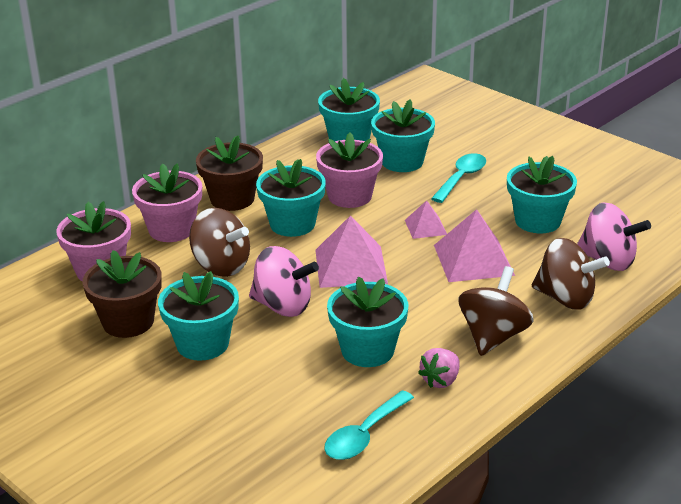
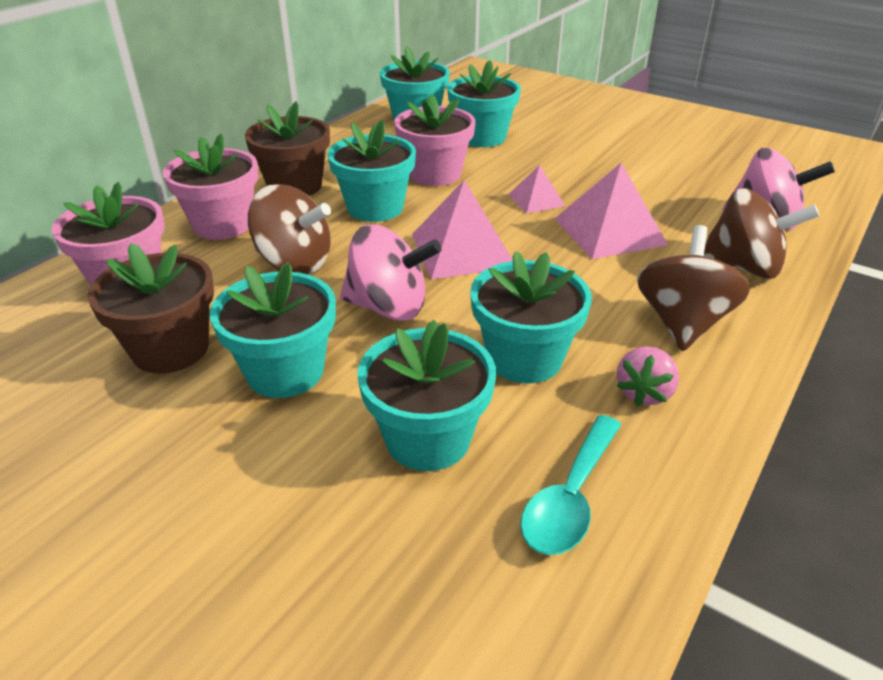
camera: 10 degrees left, 5 degrees up
turquoise spoon [431,153,486,203] -> none
turquoise flower pot [507,156,577,233] -> turquoise flower pot moved to [357,320,496,471]

